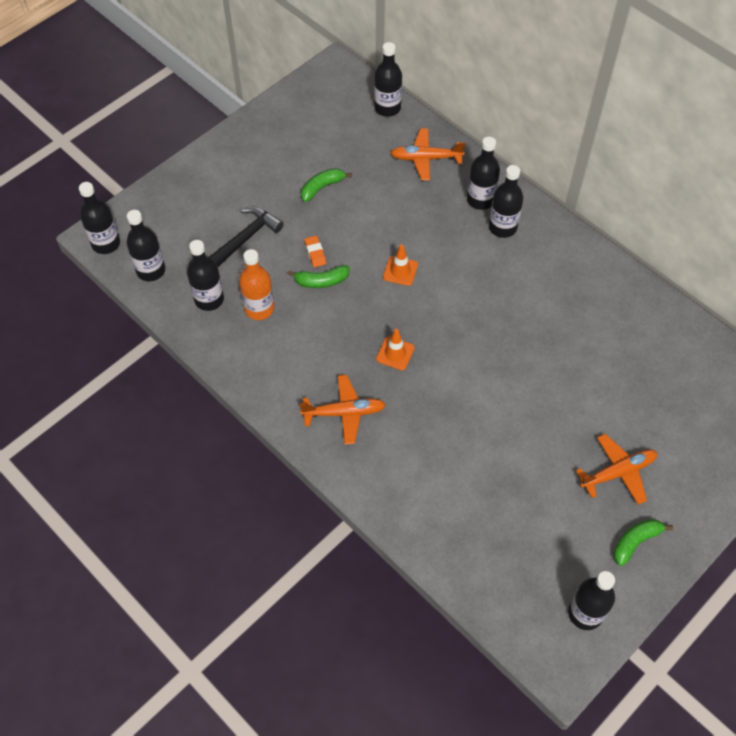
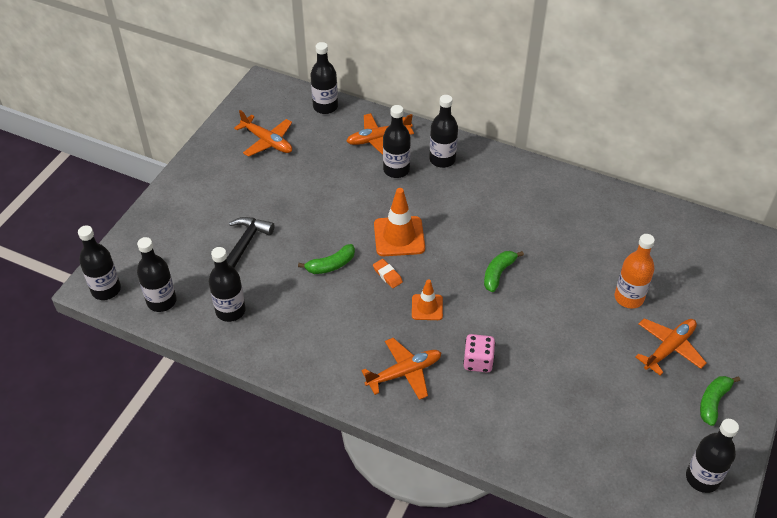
camera: 20 degrees left, 10 degrees down
orange bottle [239,249,274,320] -> orange bottle moved to [615,234,655,308]
green banana [301,168,352,202] -> green banana moved to [484,251,524,292]
orange eraser [305,236,326,267] -> orange eraser moved to [373,259,403,288]
orange traffic cone [383,245,418,286] -> orange traffic cone [374,188,425,256], size x1.67
black bottle [489,165,523,238] -> black bottle moved to [383,105,411,178]
none -> orange plane [234,110,292,157]
none -> pink dice [463,334,495,373]

